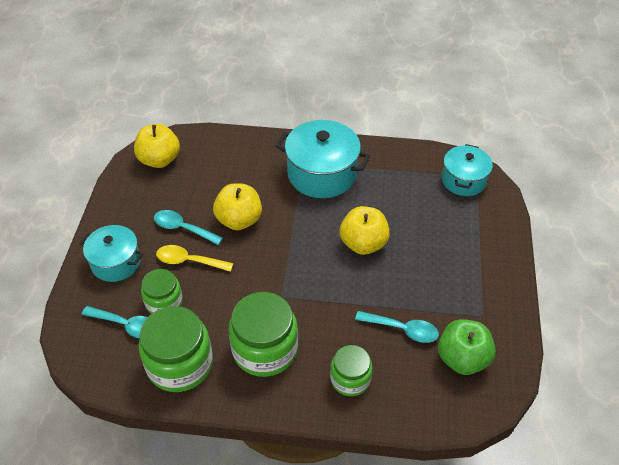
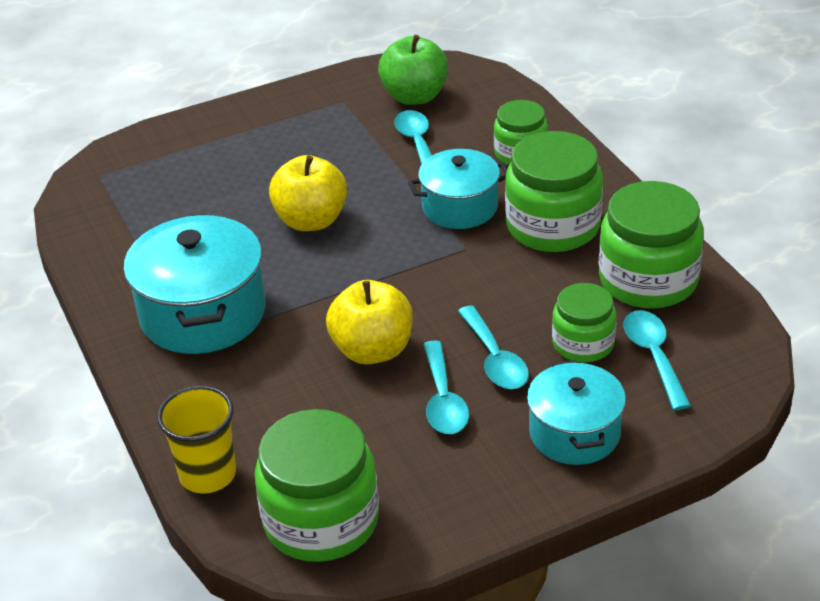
camera: 120 degrees left, 10 degrees down
yellow apple [134,124,180,168] -> green jar [255,409,379,562]
yellow spoon [156,245,234,272] -> turquoise spoon [458,305,529,389]
turquoise pot [442,144,493,196] -> turquoise pot moved to [408,149,507,229]
none -> yellow cup [157,386,236,494]

